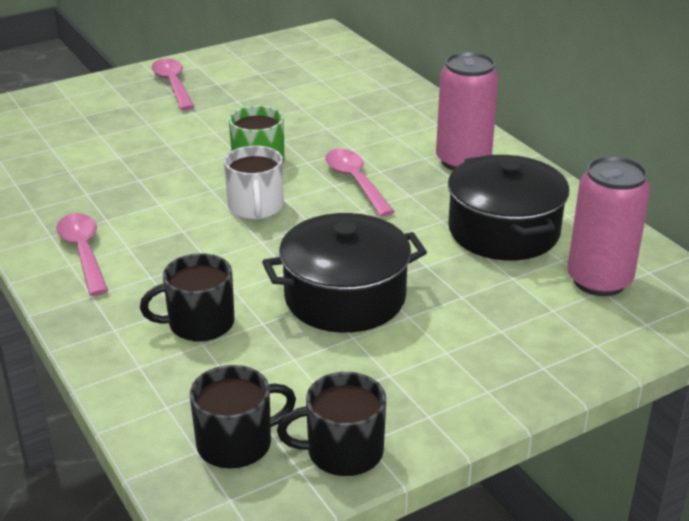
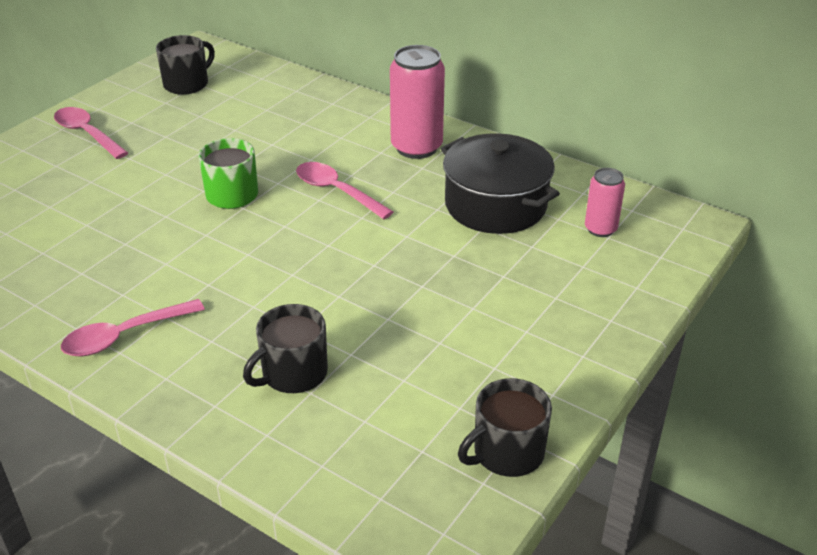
camera: 25 degrees left, 5 degrees up
pink spoon [56,213,108,296] -> pink spoon turned 75 degrees counterclockwise [60,299,205,357]
black mug [190,365,296,468] -> black mug moved to [156,35,215,95]
white mug [224,146,283,220] -> none
black pot [262,213,427,333] -> none
pink can [568,156,650,296] -> pink can [585,168,625,237], size x0.57

